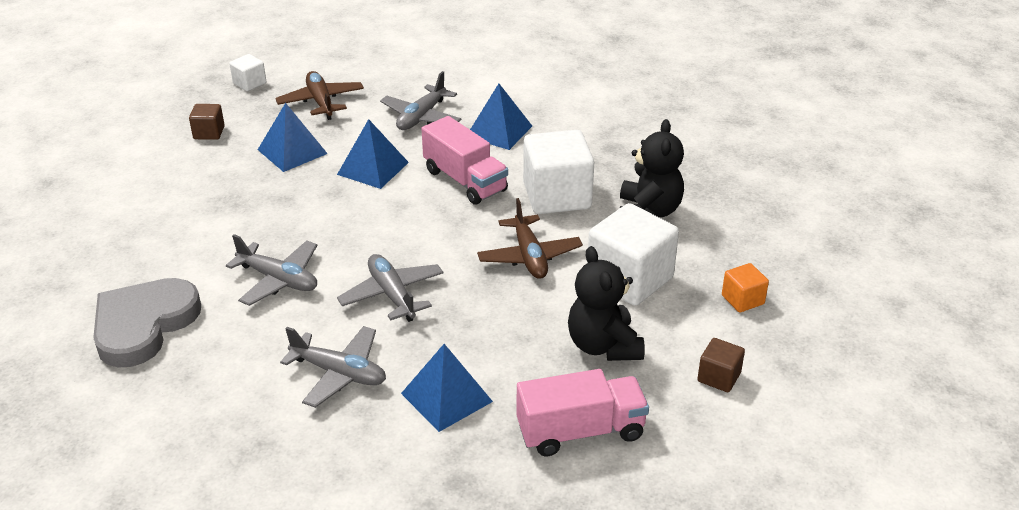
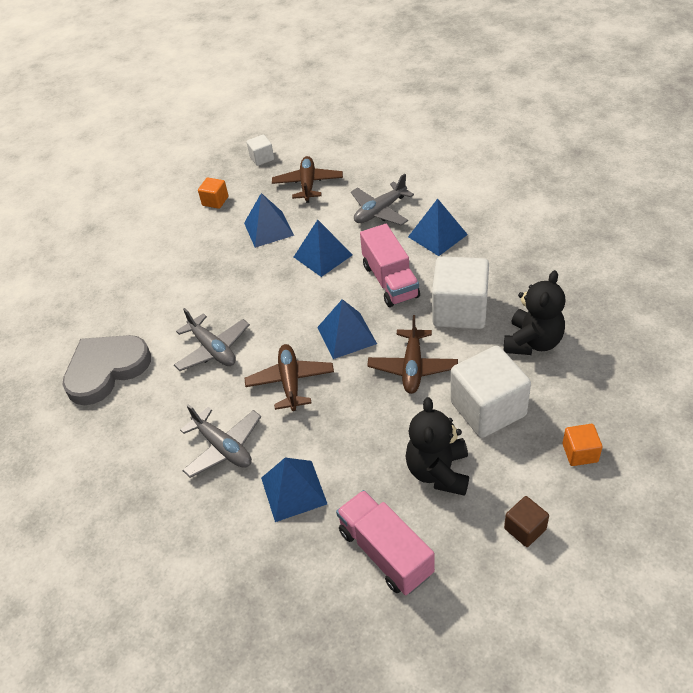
camera: 25 degrees right, 10 degrees up
brown cube [189,104,225,140] -> orange cube [198,178,228,209]
grey plane [337,254,443,322] -> brown plane [245,344,334,411]
pink truck [517,369,649,457] -> pink truck turned 135 degrees counterclockwise [336,490,435,595]
none -> blue pyramid [317,299,377,359]

